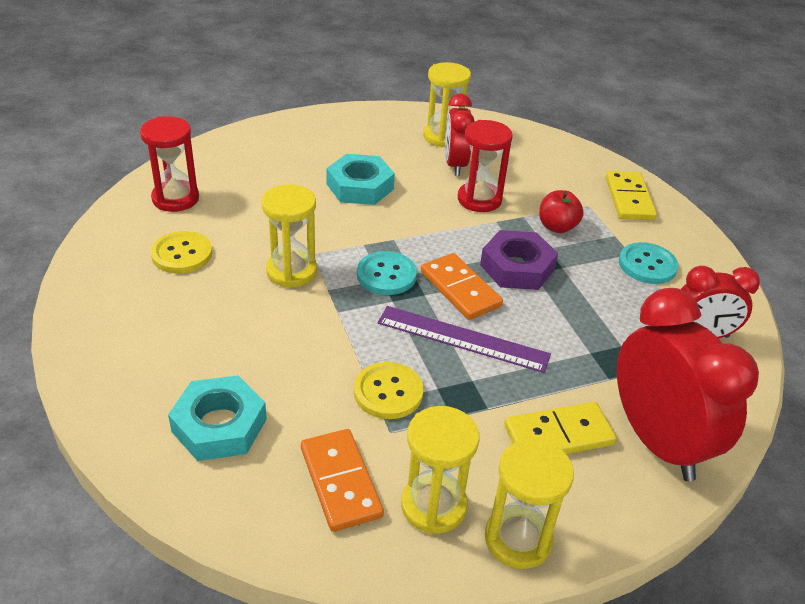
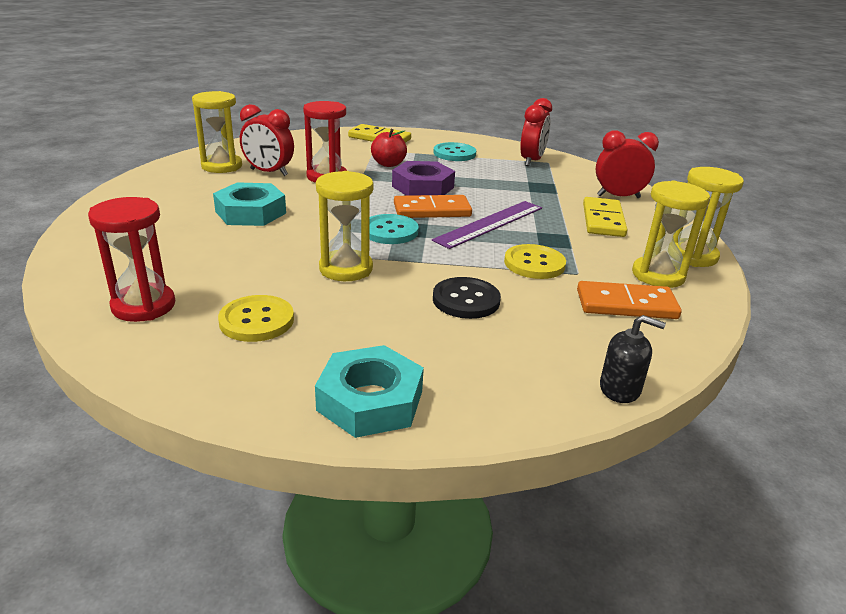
camera: 65 degrees left, 10 degrees down
turquoise nut [168,375,267,461] -> turquoise nut moved to [315,345,424,438]
red clock [617,288,759,481] -> red clock [596,130,659,198], size x0.60
none -> black button [433,277,501,319]
none -> black soap dispenser [600,315,666,403]

